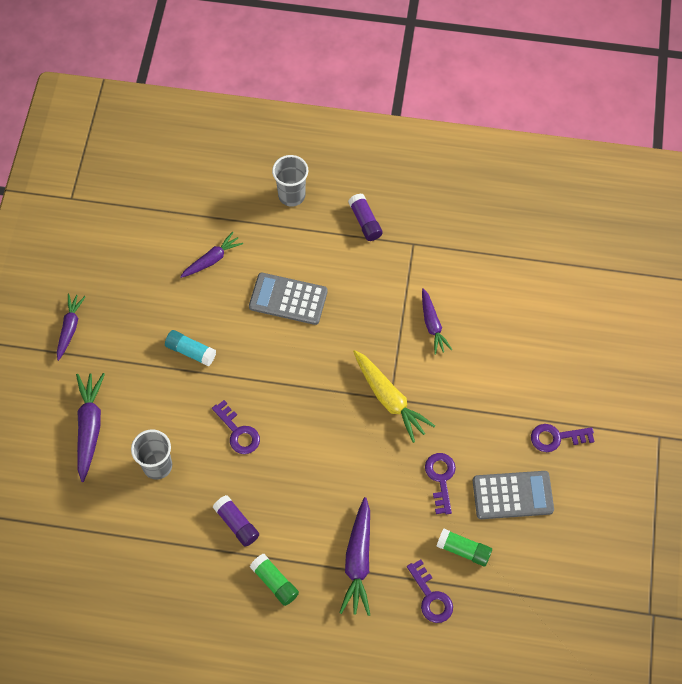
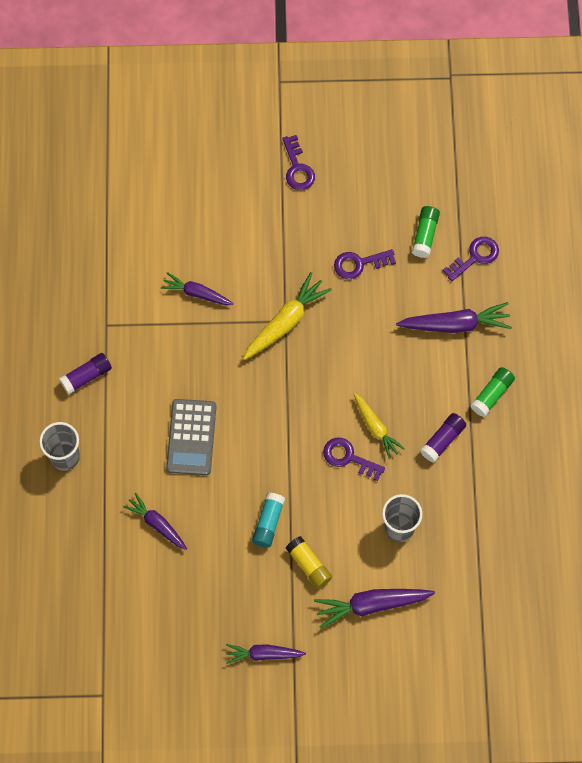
camera: 100 degrees left, 5 degrees up
purple key [212,400,260,454] -> purple key turned 105 degrees counterclockwise [323,438,385,481]
purple carrot [422,288,452,355] -> purple carrot turned 135 degrees counterclockwise [161,272,234,305]
grey calculator [473,471,554,519] -> none
none -> yellow glue stick [286,536,332,589]
none -> yellow carrot [354,393,405,459]

